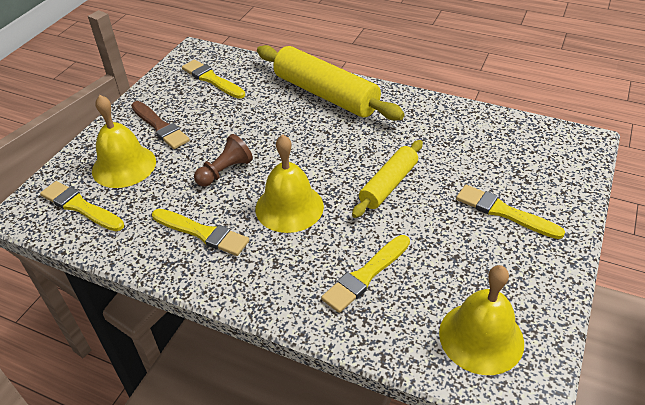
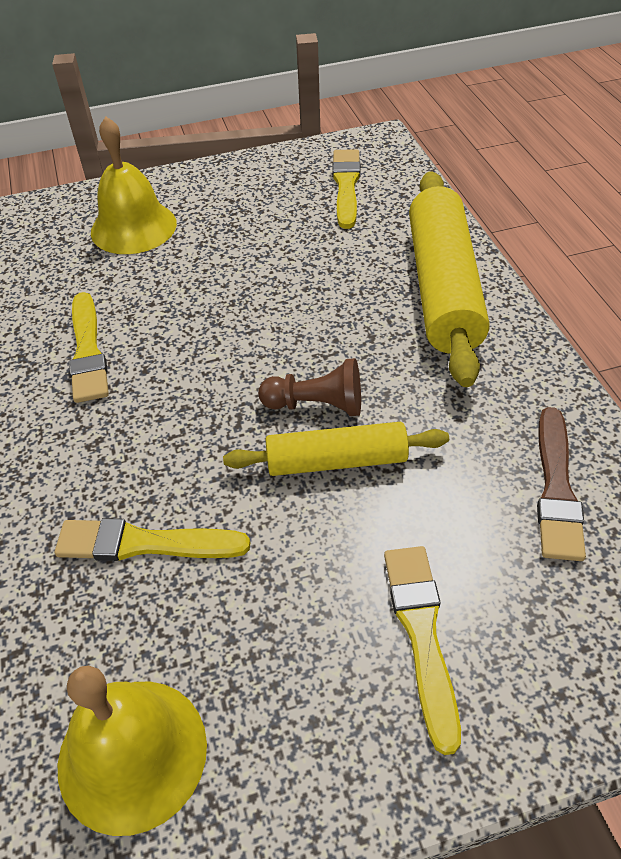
camera: 50 degrees right, 5 degrees up
yellow brush [40,181,124,231] -> none
brown brush [131,101,190,149] -> brown brush moved to [537,407,586,561]
brown pawn [194,134,253,187] -> brown pawn moved to [258,358,361,416]
yellow bell [255,134,324,233] -> none

